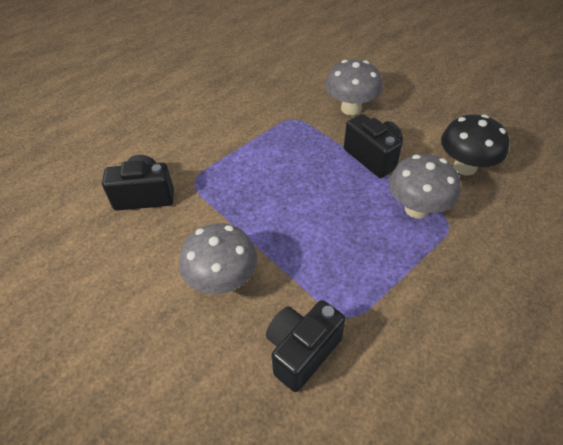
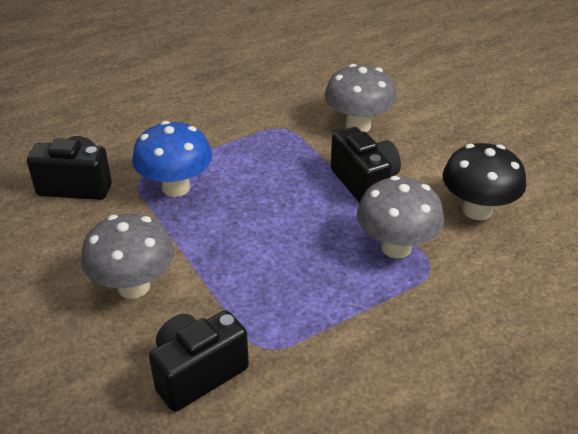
camera: 10 degrees right, 10 degrees down
none -> blue mushroom [132,121,212,197]

